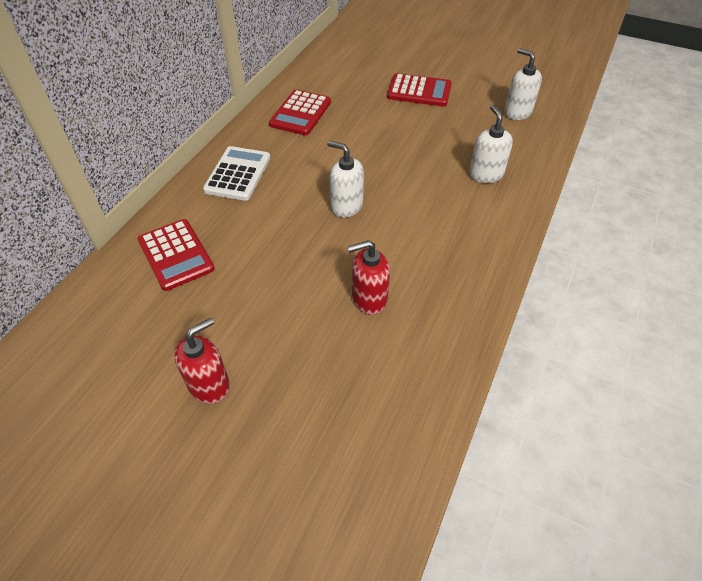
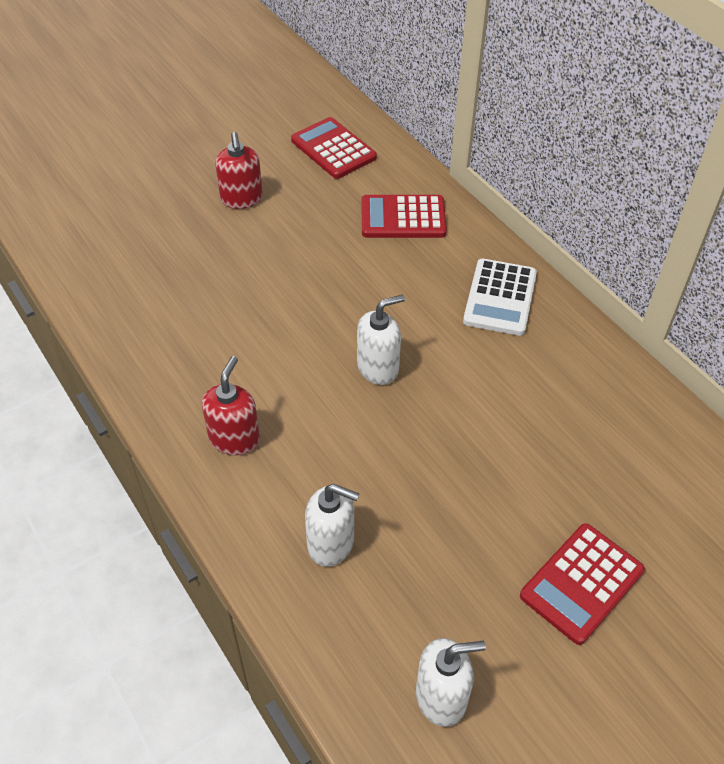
camera: 120 degrees right, 0 degrees up
white calculator [203,146,270,201] -> white calculator turned 60 degrees clockwise [463,259,537,336]
red calculator [269,90,331,135] -> red calculator moved to [291,117,377,179]
red soap dispenser [348,240,390,315] -> red soap dispenser moved to [202,356,260,455]

